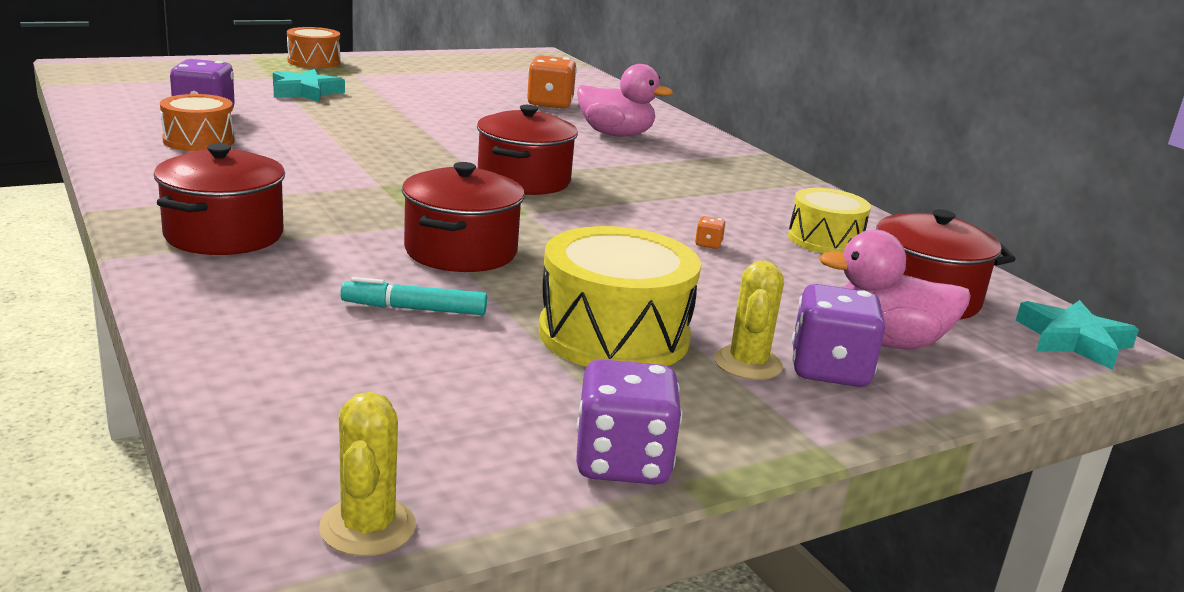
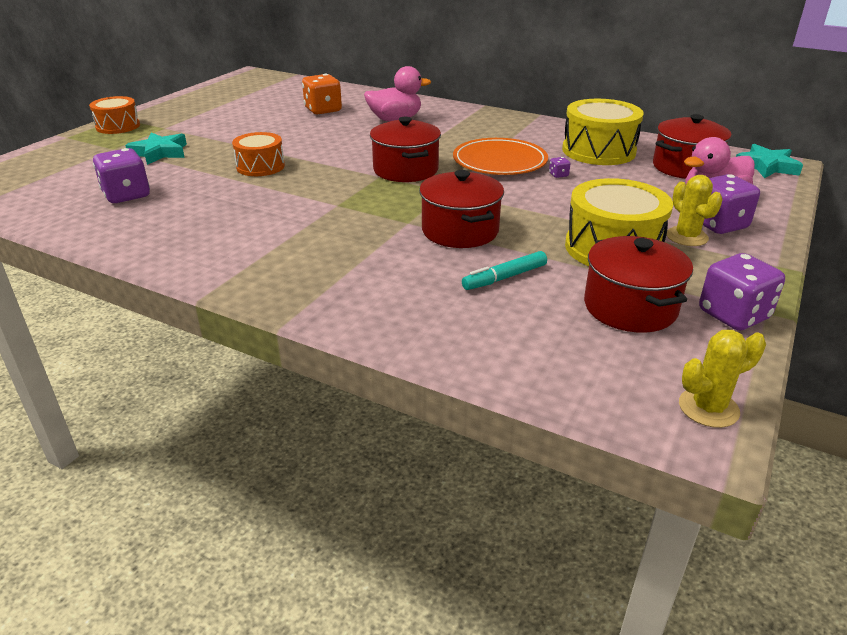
camera: 30 degrees left, 10 degrees up
red pot [154,143,285,255] -> red pot moved to [584,236,693,333]
orange drum [160,94,235,151] -> orange drum moved to [232,132,285,176]
yellow cactus [319,392,416,556] -> yellow cactus turned 75 degrees counterclockwise [679,330,766,428]
orange dice [695,216,726,249] -> purple dice [549,157,570,178]
yellow drum [788,188,871,253] -> yellow drum [562,99,644,165], size x1.60
none -> orange plate [453,138,548,175]

